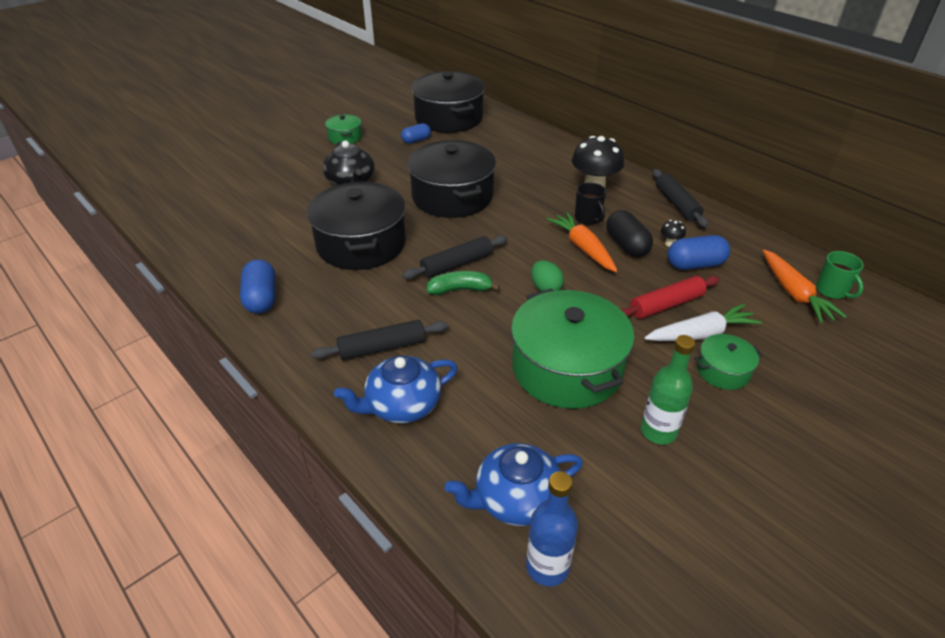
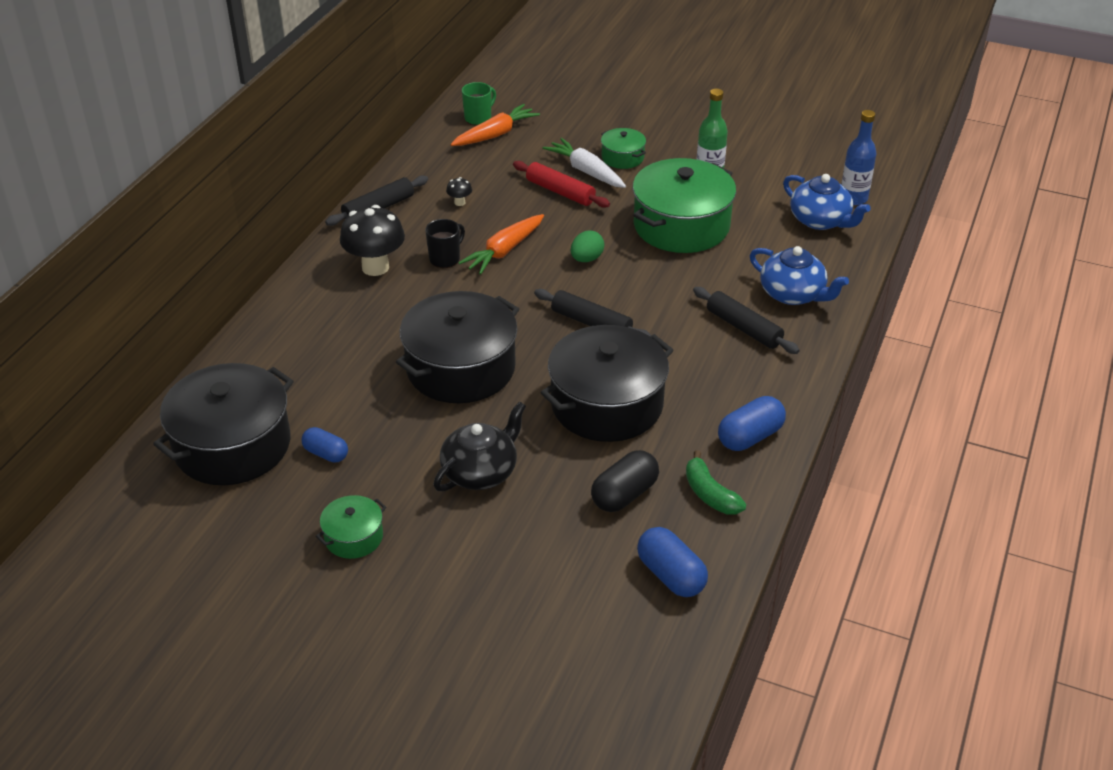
camera: 115 degrees left, 0 degrees up
green banana [426,271,500,295] -> green banana moved to [686,450,746,515]
black capsule [606,210,653,257] -> black capsule moved to [591,450,659,512]
blue capsule [667,235,730,270] -> blue capsule moved to [637,527,708,597]

